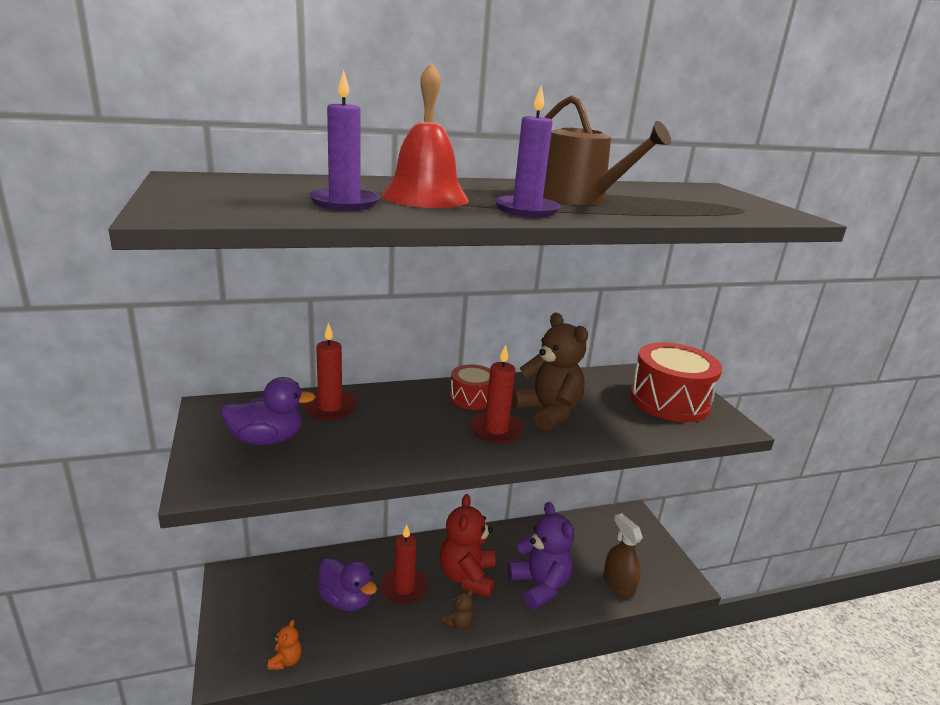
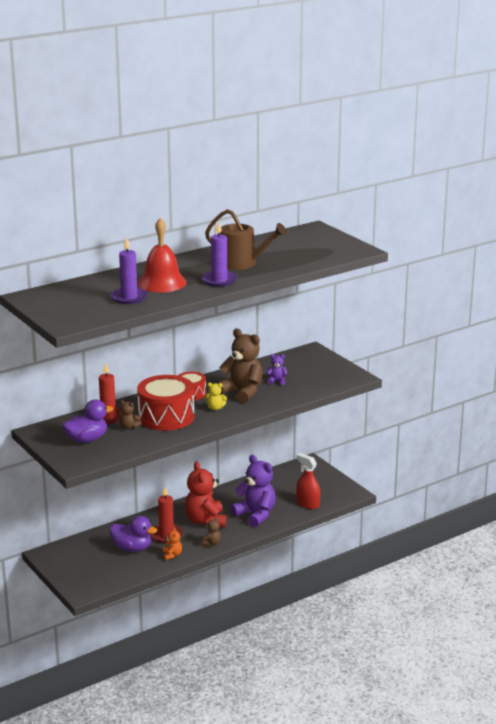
camera: 15 degrees left, 0 degrees up
orange teddy bear [268,620,302,670] -> orange teddy bear moved to [163,527,182,560]
red candle [470,345,524,443] -> yellow teddy bear [205,383,227,410]
brown spray bottle [603,513,643,598] -> red spray bottle [296,453,321,509]
red drum [630,342,722,422] -> red drum moved to [137,375,195,431]
none -> brown teddy bear [119,400,142,429]
none -> purple teddy bear [266,354,288,385]

